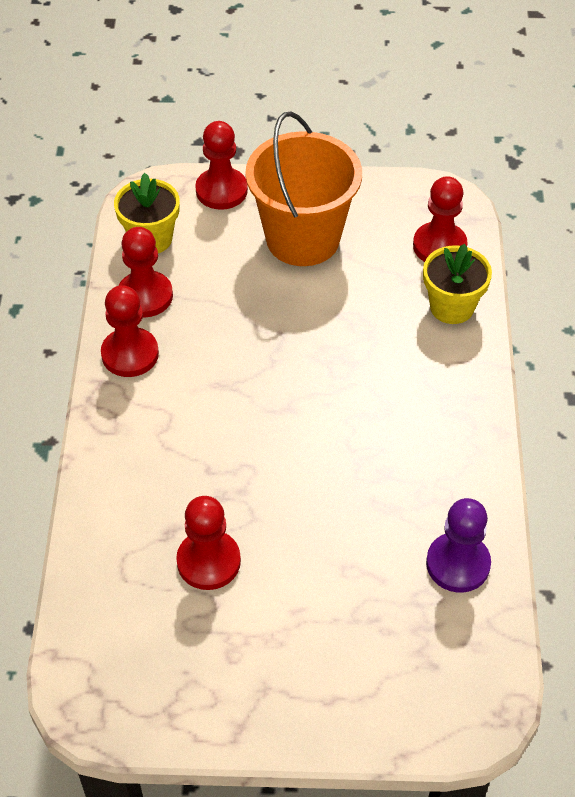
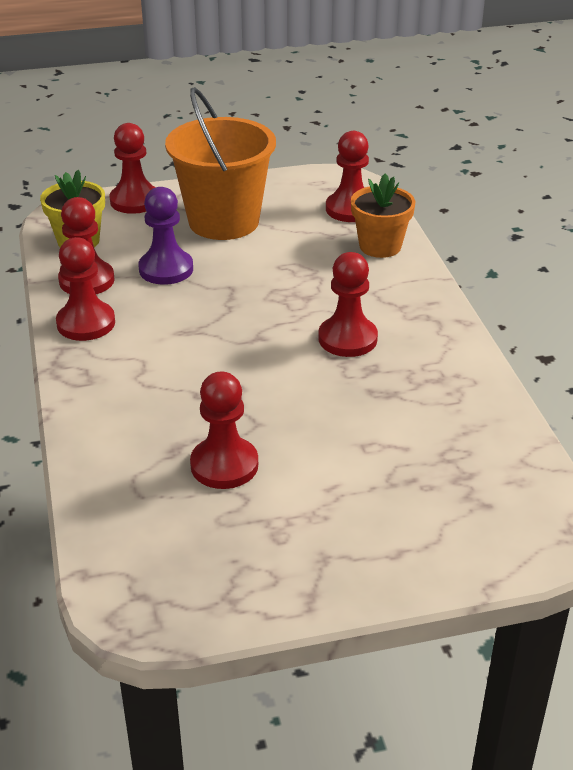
camera: 15 degrees left, 15 degrees down
yellow flower pot [423,244,492,324] -> orange flower pot [351,174,415,258]
purple pawn [426,498,491,593] -> purple pawn moved to [138,187,193,285]
none -> red pawn [318,252,378,357]

